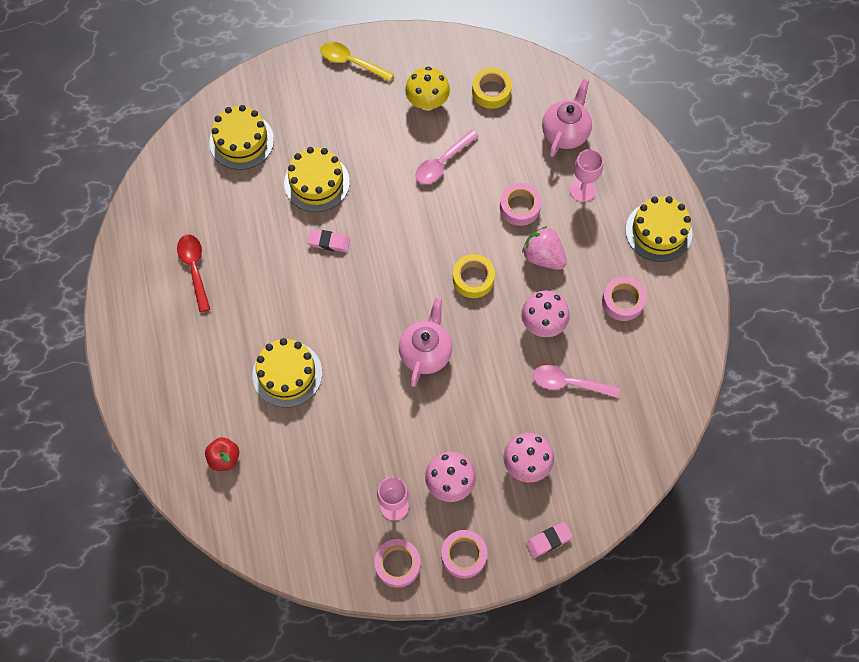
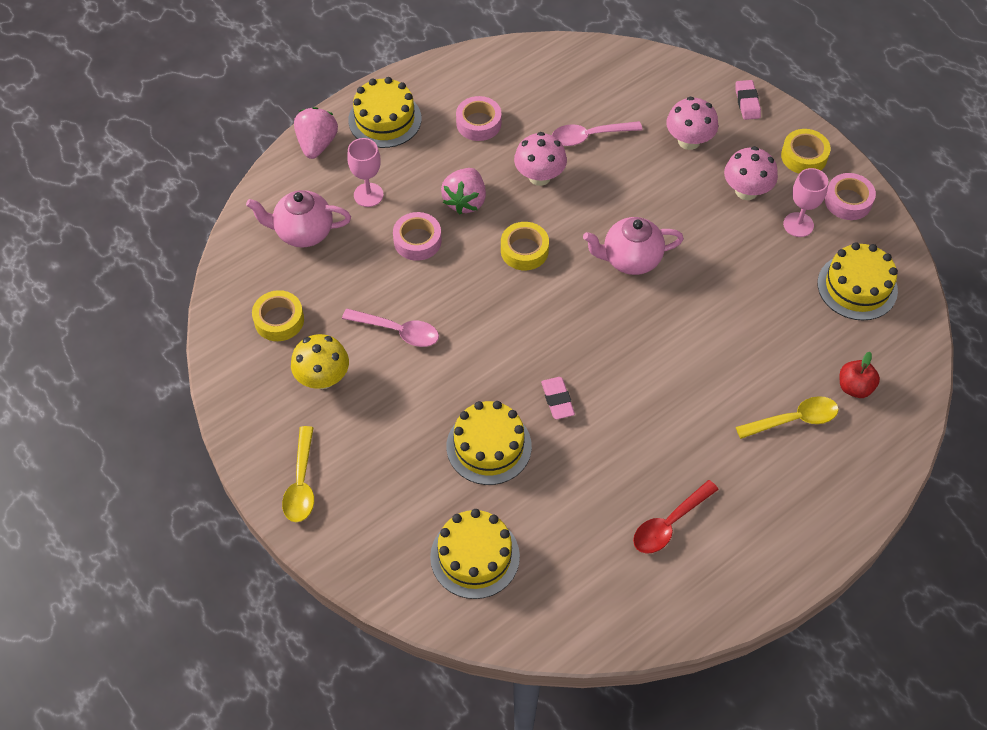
camera: 115 degrees left, 10 degrees down
yellow cake [252,338,322,408] -> yellow cake moved to [817,242,898,320]
pink tape [441,530,487,579] -> yellow tape [781,129,831,174]
pink eraser [525,522,573,558] -> pink eraser turned 45 degrees clockwise [736,80,761,120]
pink spoon [533,365,620,398] -> pink spoon turned 90 degrees clockwise [552,121,642,146]
none -> pink strawberry [294,107,338,159]
none -> yellow spoon [736,396,839,439]

